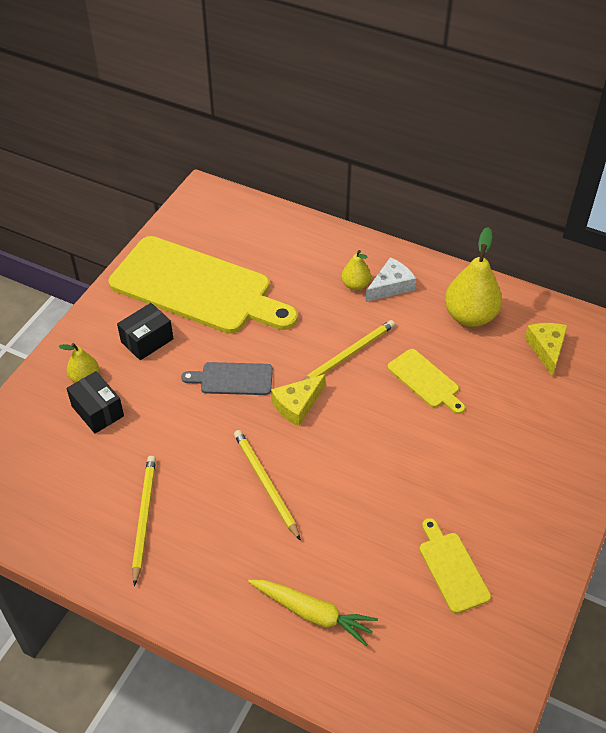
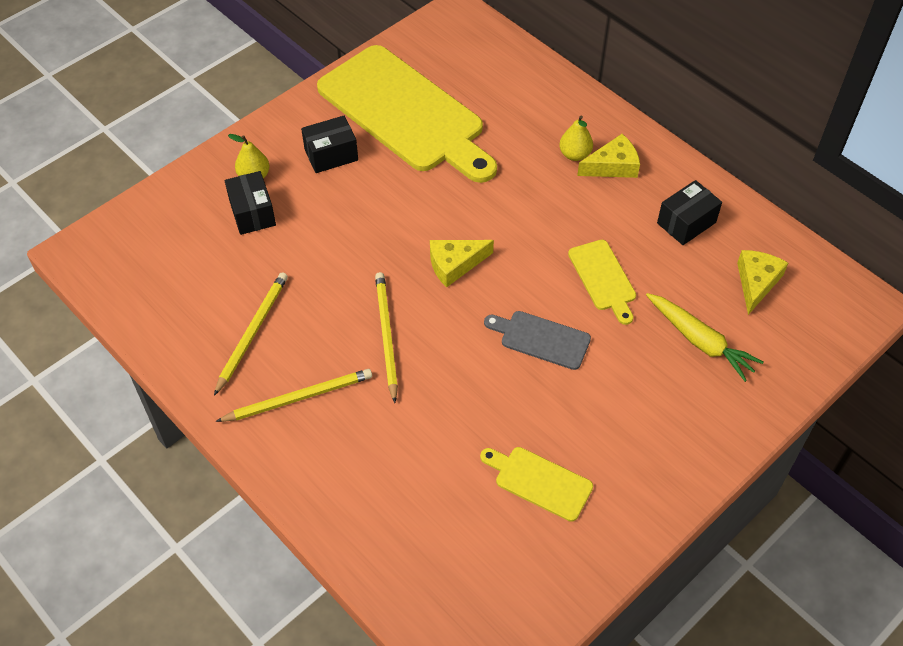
camera: 20 degrees right, 5 degrees up
grey cutting board [181,362,273,395] -> grey cutting board moved to [484,311,591,370]
yellow carrot [248,580,378,646] -> yellow carrot moved to [646,293,764,382]
yellow pencil [302,320,395,381] -> yellow pencil moved to [215,369,372,422]
white cheese [366,257,416,302] -> yellow cheese [577,134,640,178]
yellow cutting board [419,518,491,614] -> yellow cutting board turned 60 degrees counterclockwise [480,447,593,522]
yellow pear [445,227,502,327] -> black box [657,180,722,245]

